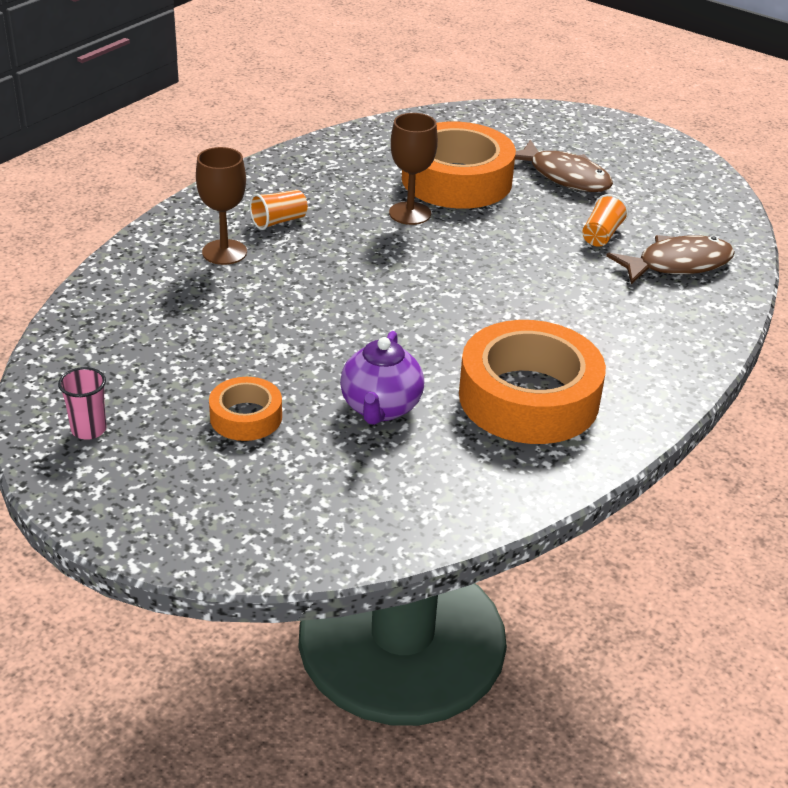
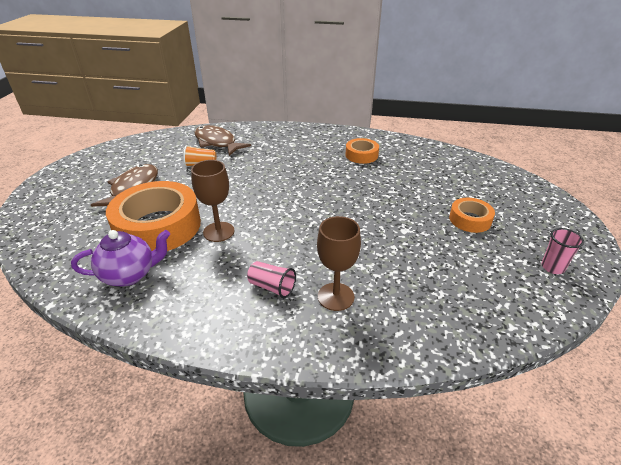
camera: 115 degrees left, 0 degrees up
orange cup [249,190,308,230] -> pink cup [247,261,296,298]
purple teapot [340,331,424,425] -> purple teapot moved to [71,230,170,286]
orange tape [459,320,606,444] -> orange tape [345,138,379,164], size x0.50

